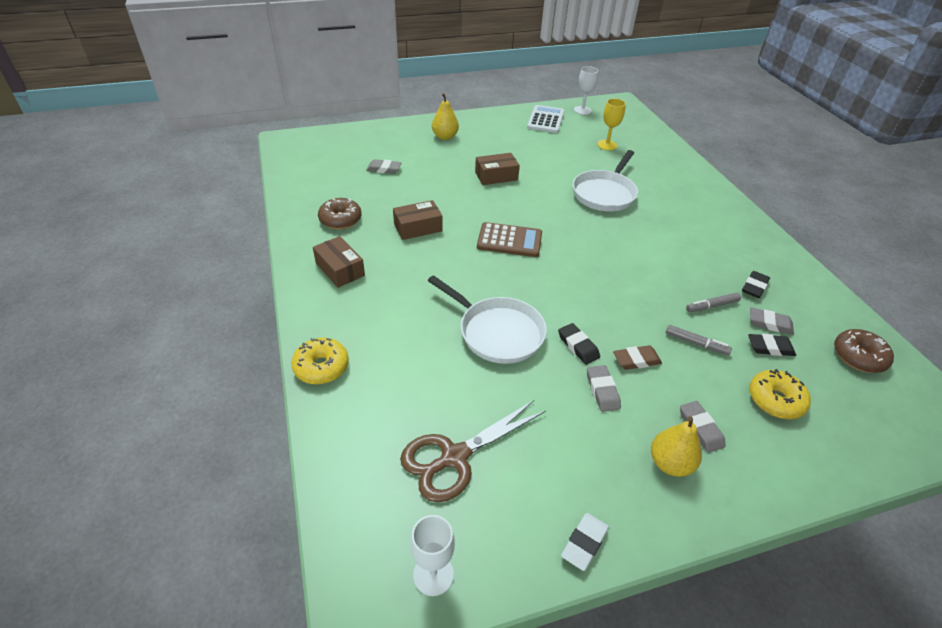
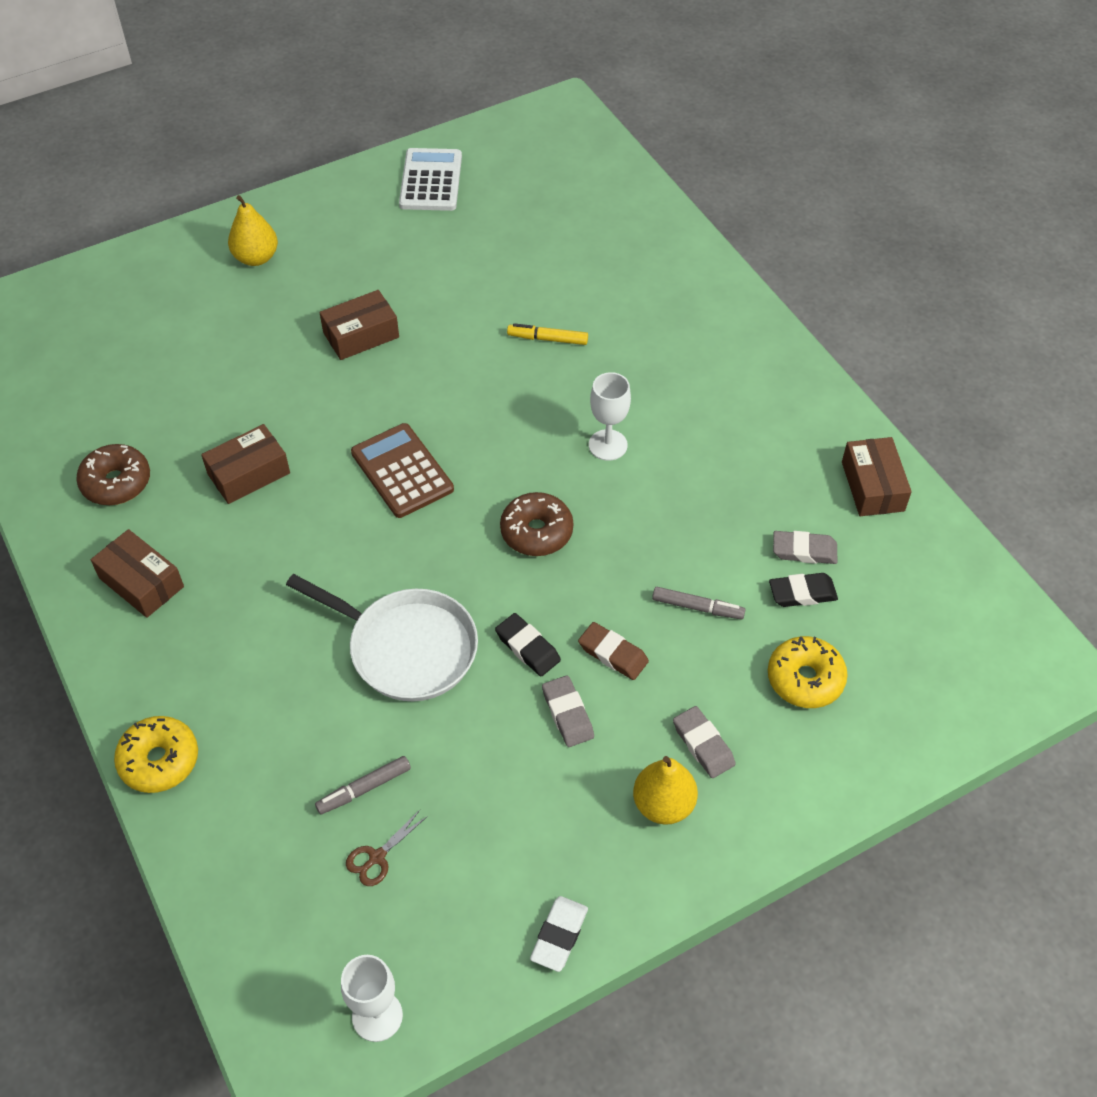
camera: 10 degrees left, 10 degrees up
grey eraser [366,159,402,174] -> none
brown scissors [400,400,546,502] -> brown scissors [346,810,428,886], size x0.43
brown calculator [477,222,542,257] -> brown calculator turned 120 degrees counterclockwise [351,423,454,518]
white pan [573,150,638,212] -> yellow marker [507,323,588,345]
white goblet [574,66,598,115] -> white goblet moved to [589,372,631,461]
yellow goblet [597,99,626,150] -> none
brown eraser [613,345,662,370] -> brown eraser turned 60 degrees clockwise [578,622,649,680]
grey marker [686,293,741,312] -> grey marker moved to [315,756,411,815]
black eraser [742,271,770,298] -> none
brown donut [834,329,894,373] -> brown donut moved to [500,492,573,556]
none -> brown box [842,437,912,516]

